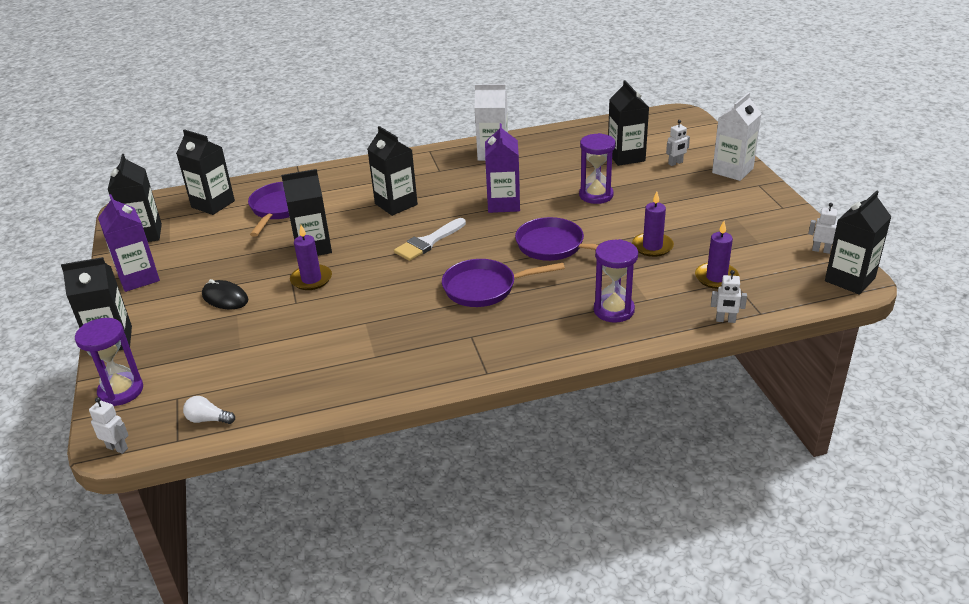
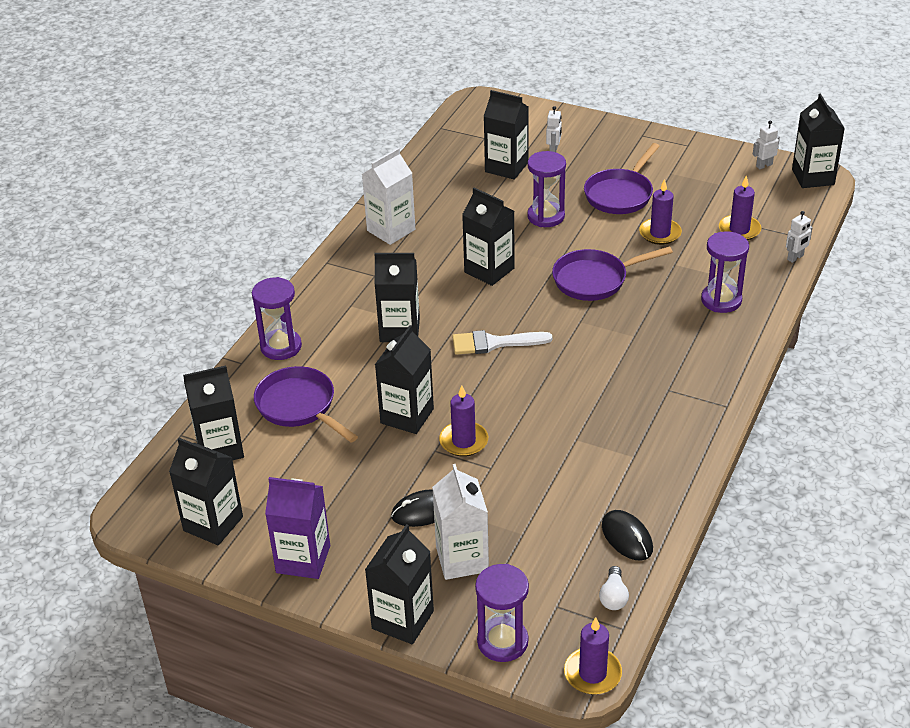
camera: 50 degrees left, 5 degrees up
white robot [89,397,129,454] -> purple candle [564,617,622,695]
white light bulb [183,396,235,424] -> white light bulb turned 45 degrees counterclockwise [599,566,629,610]
white brush [394,218,466,261] -> white brush turned 90 degrees clockwise [452,330,552,355]
purple pan [442,259,565,307] -> purple pan moved to [584,143,660,214]
purple carton [485,123,520,213] -> black carton [462,188,515,286]
white carton [712,92,762,181] -> white carton moved to [432,464,489,580]
none -> purple hourglass [252,277,302,360]
none -> black mouse [602,510,653,560]

